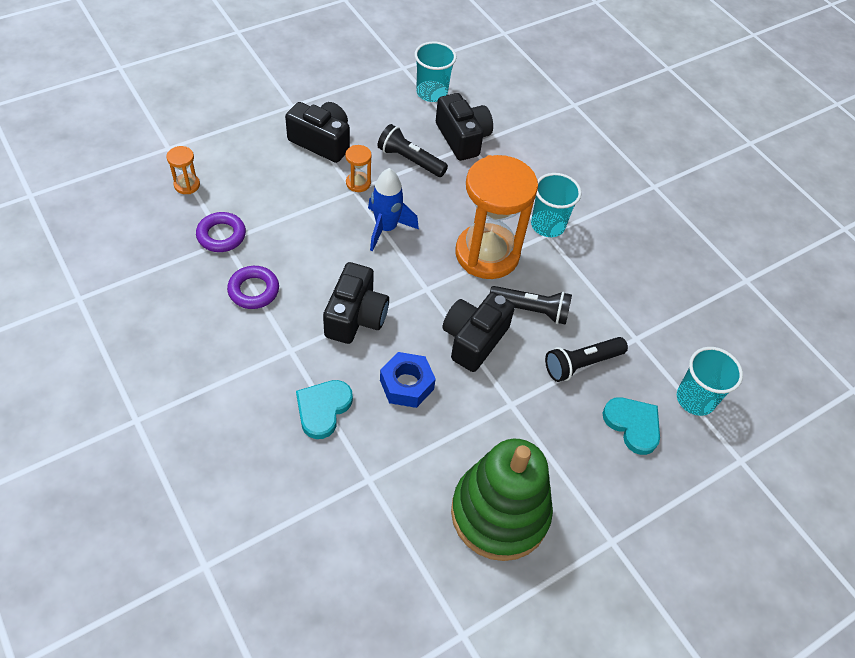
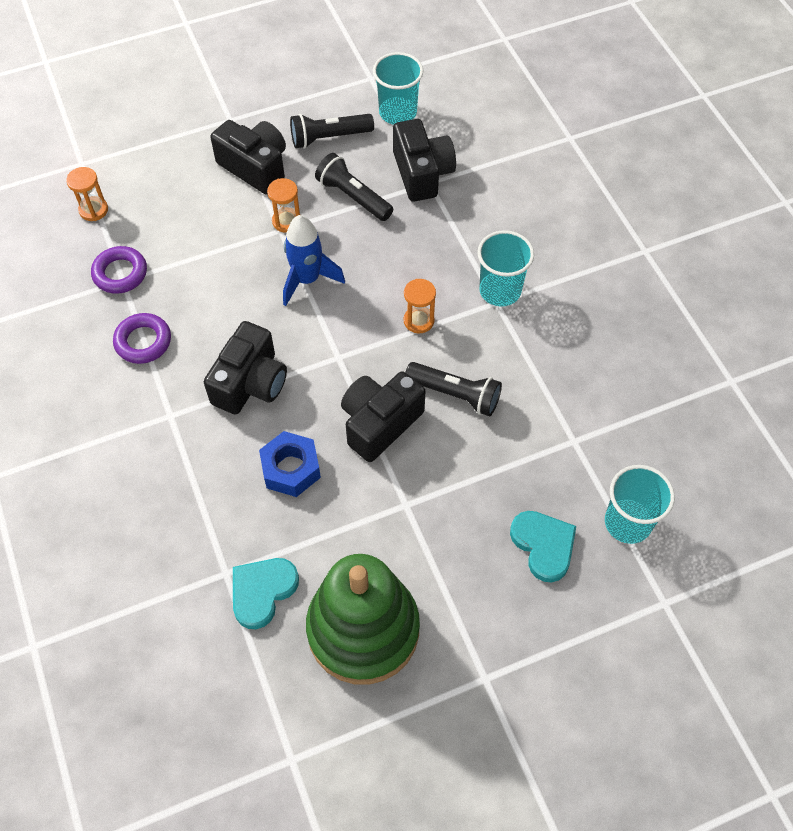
camera: 15 degrees right, 5 degrees up
turquoise heart [296,380,353,439] -> turquoise heart moved to [233,558,299,629]
orange hourglass [456,155,538,279] -> orange hourglass [404,279,436,334], size x0.40
black flashlight [545,337,628,382] -> black flashlight moved to [290,114,374,149]

